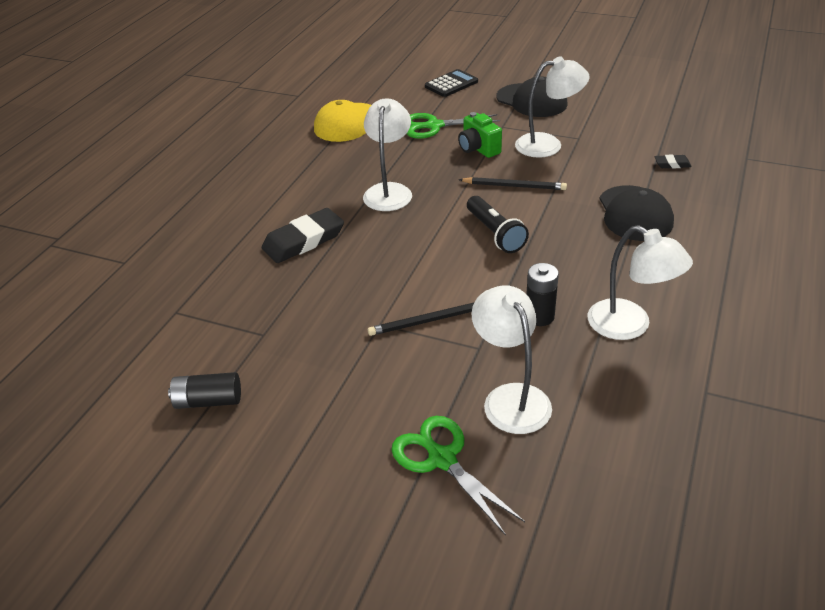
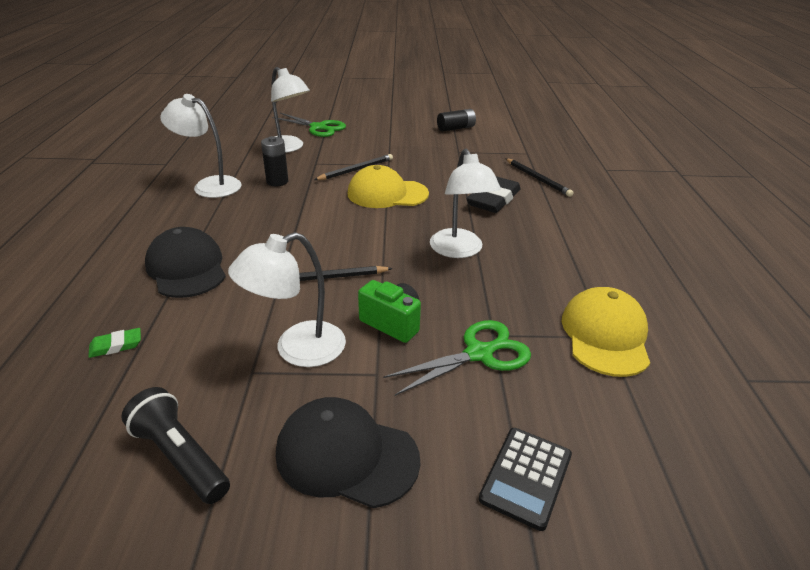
camera: 155 degrees right, 5 degrees down
black flashlight [467,196,529,253] -> black flashlight moved to [122,387,230,504]
black eraser [654,154,692,168] -> green eraser [88,328,141,358]
none -> yellow cap [348,165,429,208]
none -> black pencil [505,158,574,197]

